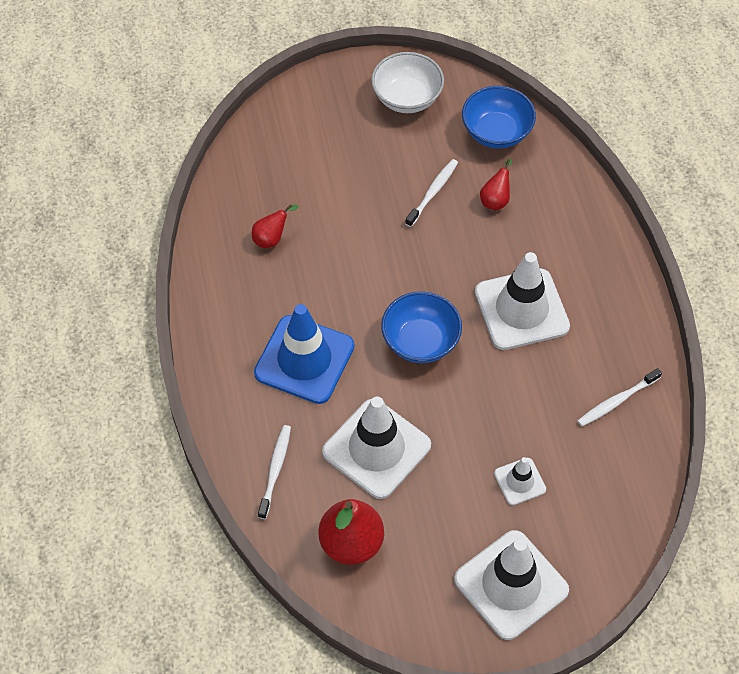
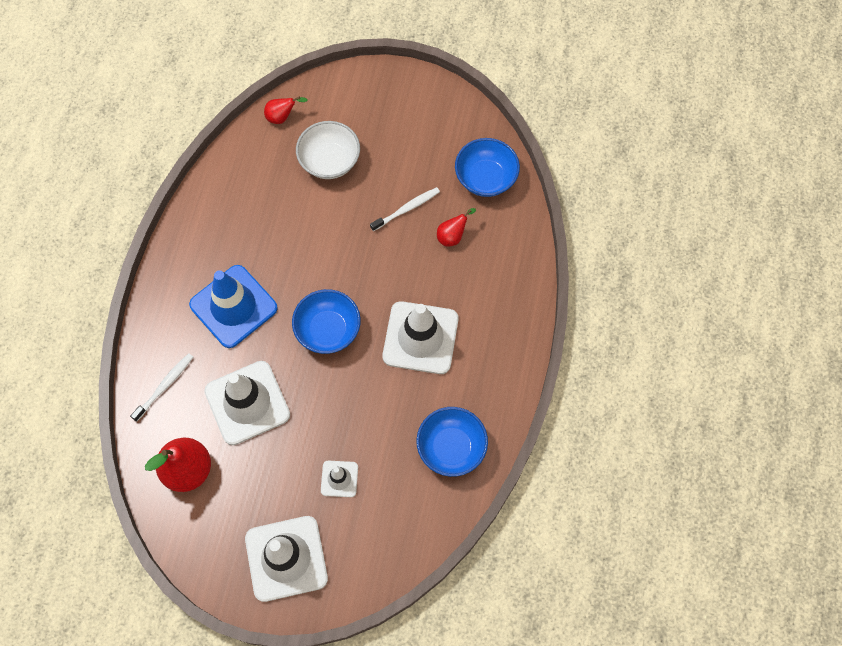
camera: 25 degrees right, 10 degrees up
red pear [252,204,299,248] -> red pear moved to [264,97,308,124]
white bowl [371,52,444,113] -> white bowl moved to [296,121,360,179]
white toothbrush [577,368,662,427] -> blue bowl [416,407,488,477]

